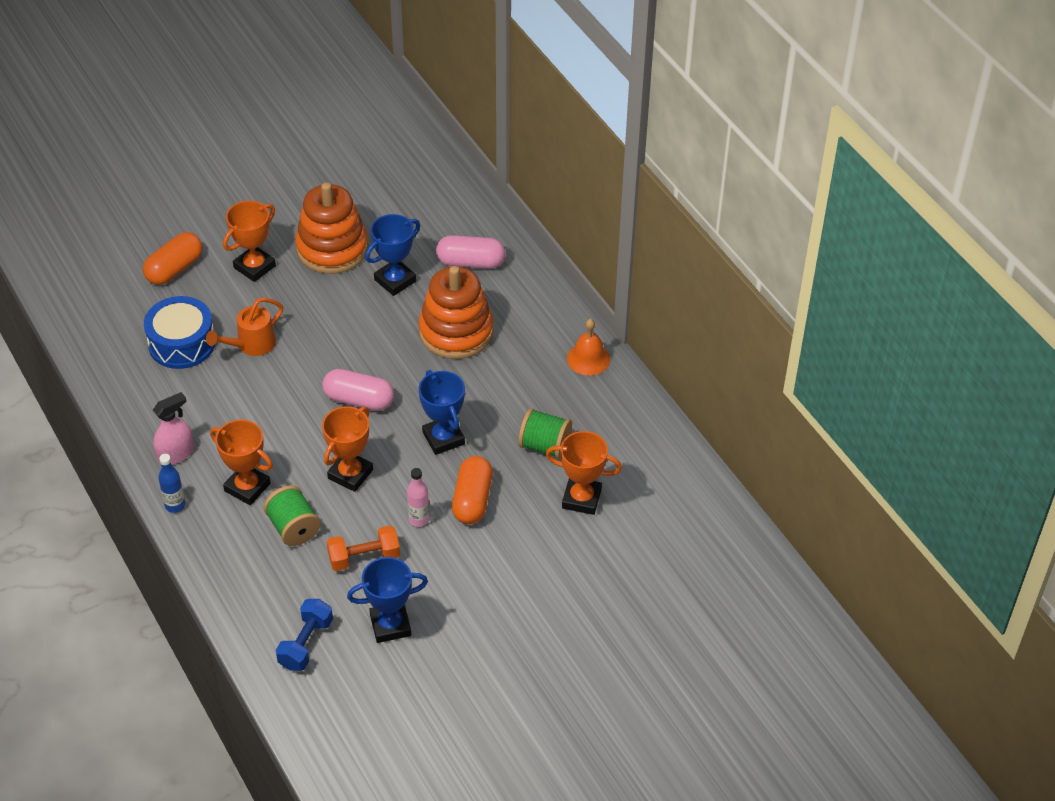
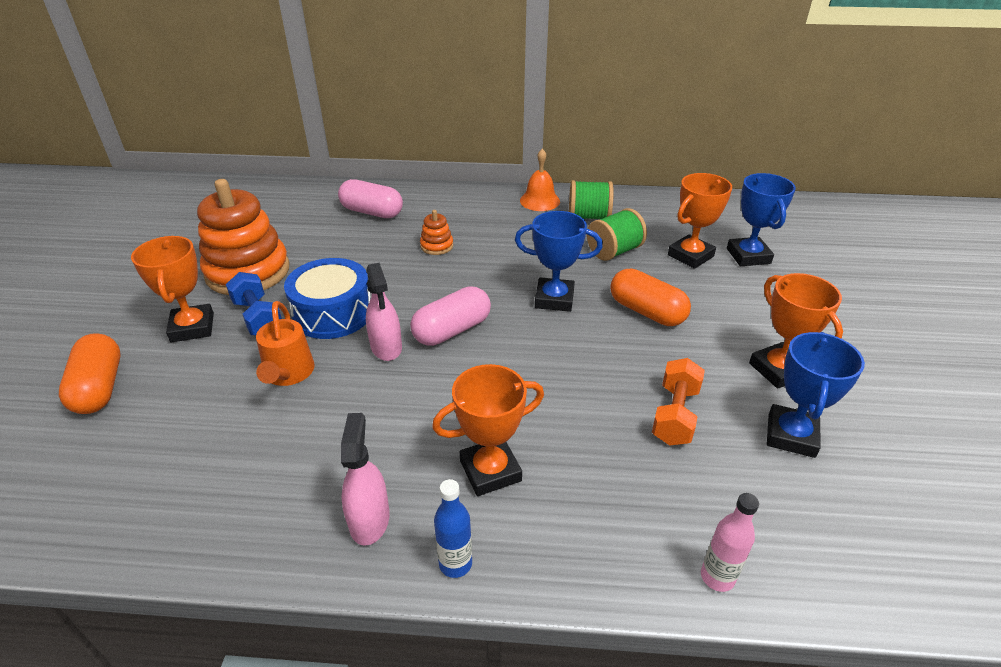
camera: 55 degrees left, 10 degrees down
blue drum [144,296,215,369] -> blue drum moved to [284,258,371,339]
green spool [263,485,321,546] -> green spool moved to [569,180,614,219]
blue dumbbell [276,599,333,671] -> blue dumbbell moved to [226,272,282,335]
orange trophy [322,406,373,492] -> orange trophy moved to [749,273,843,389]
blue trophy [365,214,420,296] -> blue trophy moved to [727,173,796,266]
pink bottle [407,468,429,527] -> pink bottle moved to [701,493,759,592]
orange stacking toy [419,266,493,359] -> orange stacking toy [420,210,453,255], size x0.43
pink capsule [436,235,505,269] -> pink capsule turned 75 degrees clockwise [338,179,403,218]
none -> pink spray bottle [366,263,402,361]

